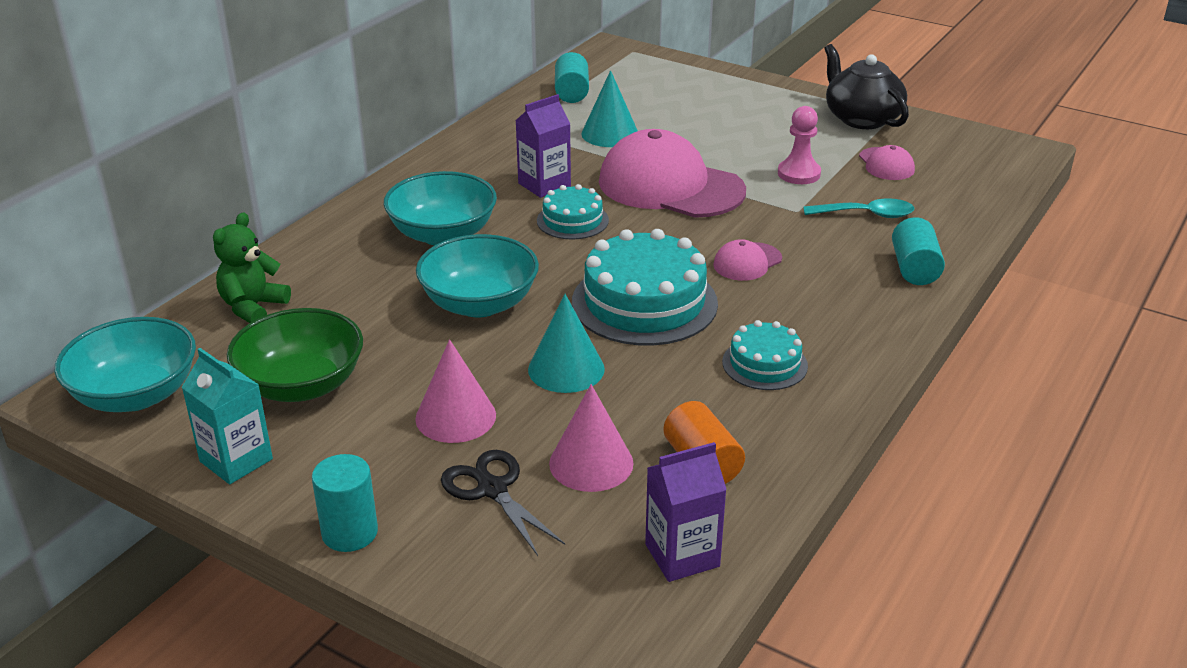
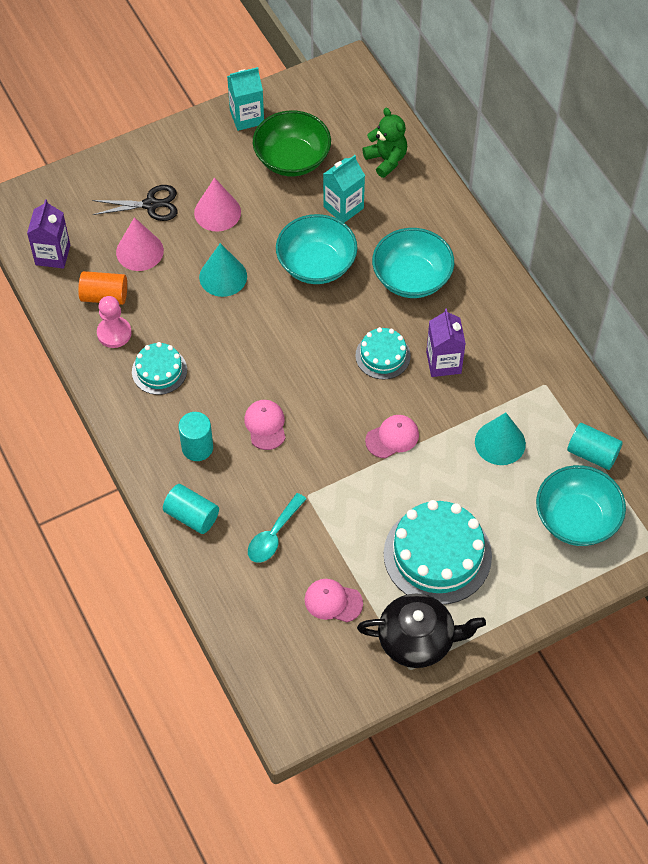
camera: 120 degrees right, 25 degrees up
turquoise bowl [54,317,196,412] -> turquoise bowl moved to [536,465,626,546]
turquoise cylinder [312,454,378,552] -> turquoise cylinder moved to [178,412,213,461]
turquoise cake [572,229,718,346] -> turquoise cake moved to [384,500,492,605]
pink cap [599,129,746,218] -> pink cap [365,415,419,458], size x0.45
pink pawn [778,106,821,184] -> pink pawn moved to [97,296,132,348]
none -> turquoise carton [323,155,365,223]

